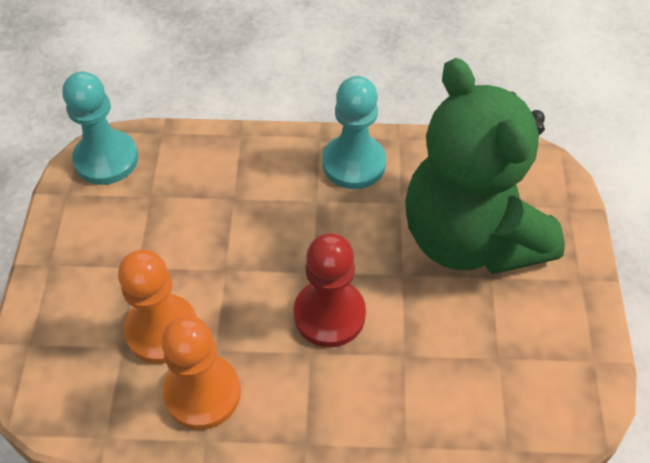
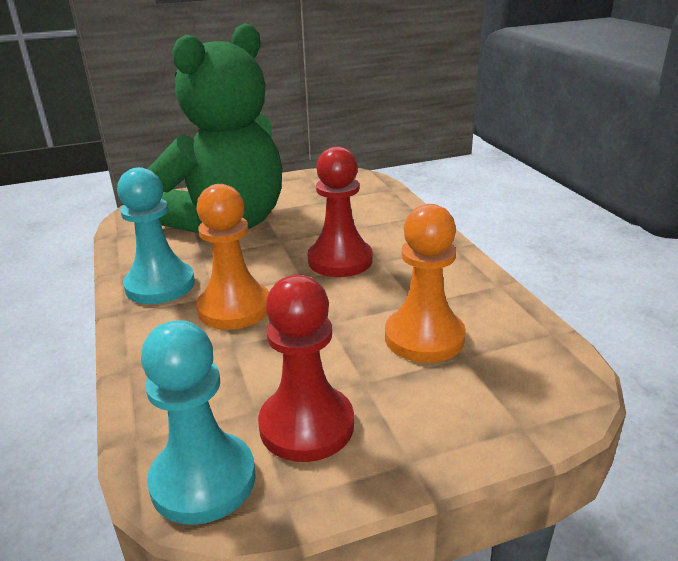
camera: 110 degrees left, 25 degrees down
orange pawn [161,316,241,430] -> orange pawn moved to [196,184,269,330]
none -> red pawn [258,275,354,462]

